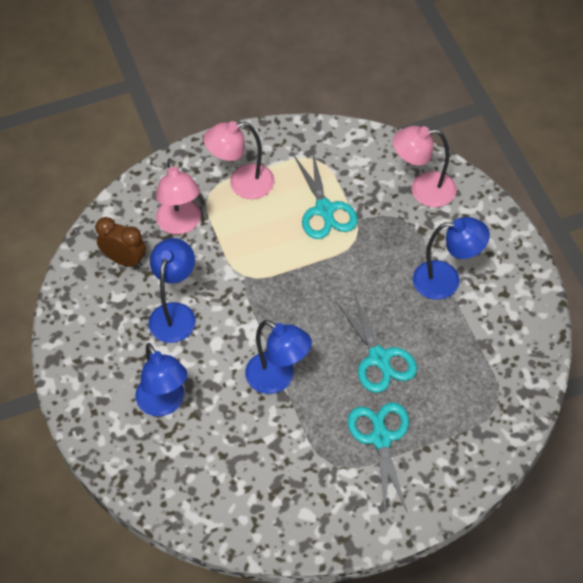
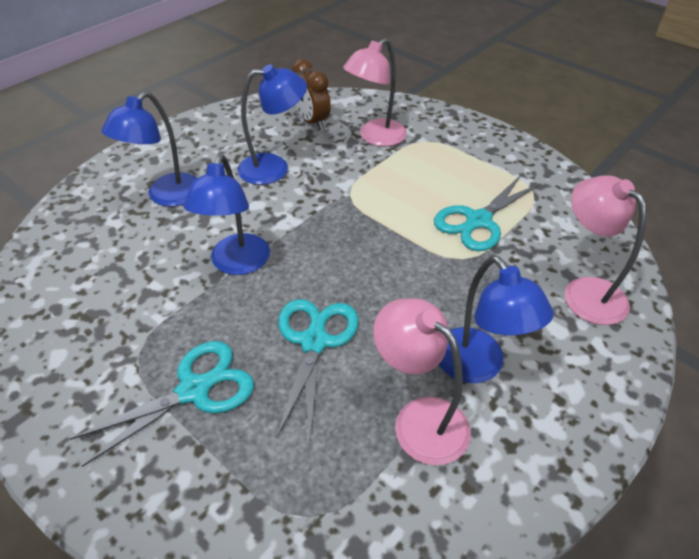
camera: 60 degrees right, 10 degrees down
brown clock [96,217,146,268] -> brown clock turned 150 degrees clockwise [292,59,331,130]
pink lamp [203,121,275,199] -> pink lamp moved to [373,298,471,465]
turquoise scissors [335,293,417,393] -> turquoise scissors turned 150 degrees clockwise [276,299,359,439]

